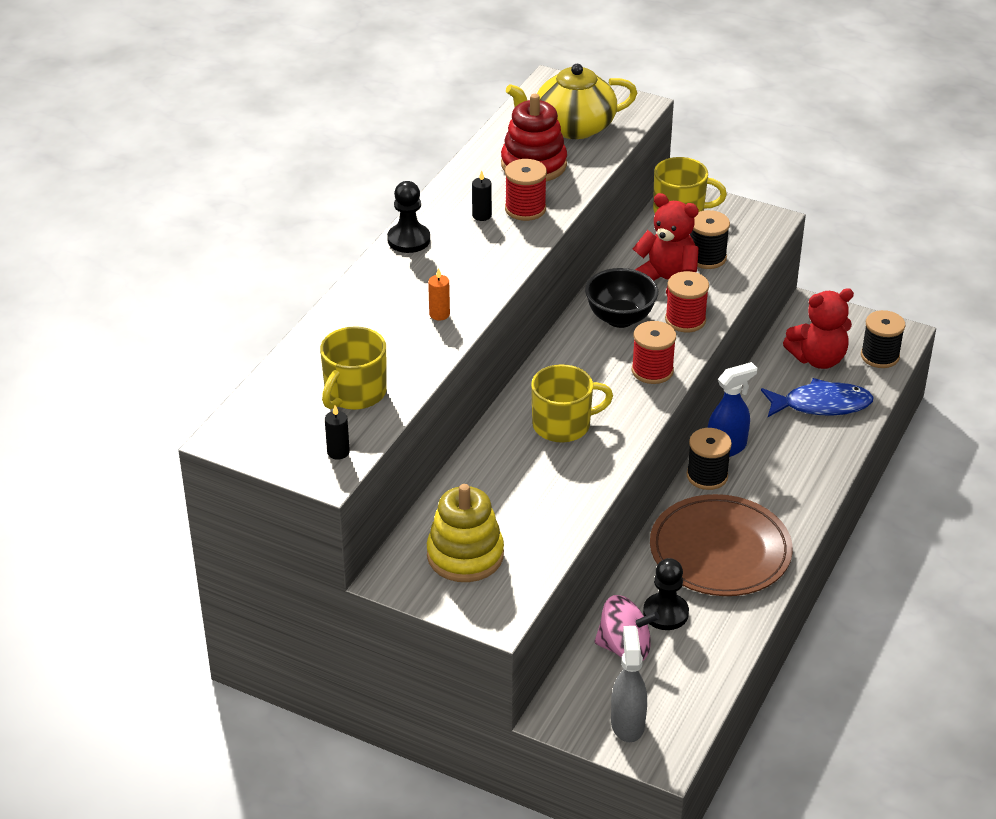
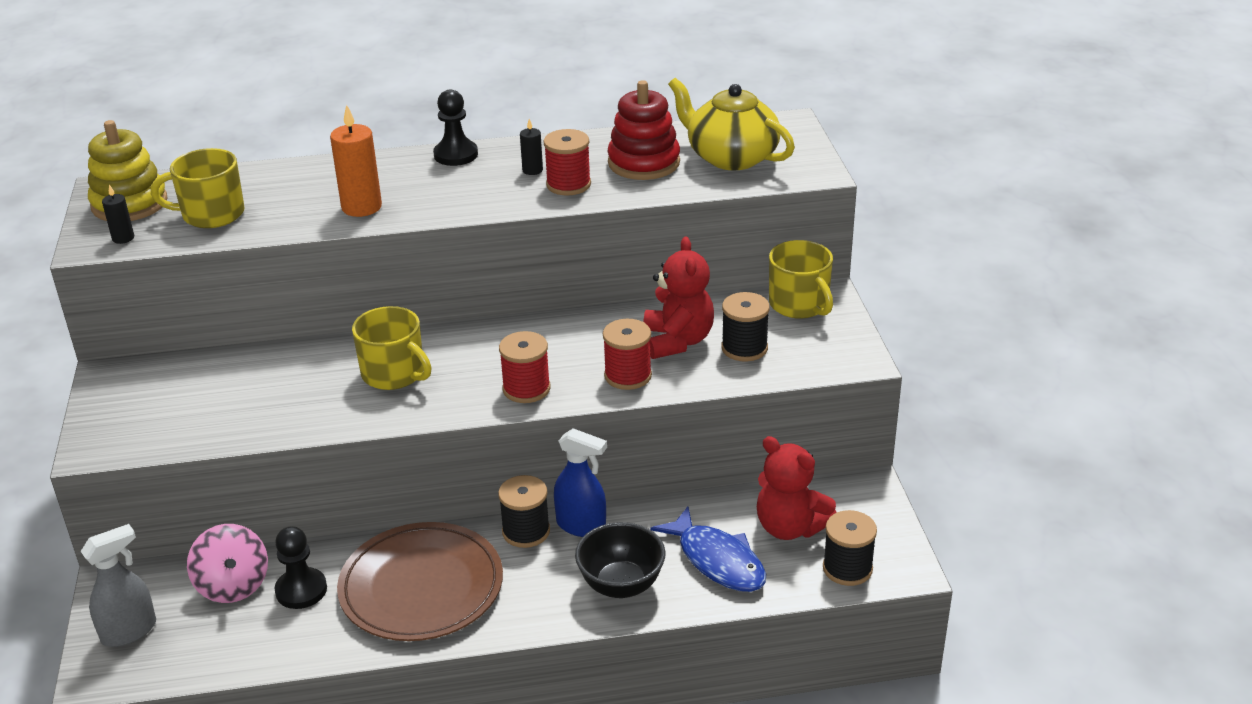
camera: 55 degrees right, 5 degrees down
yellow stacking toy [427,484,504,582] -> yellow stacking toy moved to [88,120,168,221]
orange candle [428,268,450,320] -> orange candle [330,105,382,217], size x1.89
black bowl [585,268,658,328] -> black bowl moved to [575,522,666,598]

